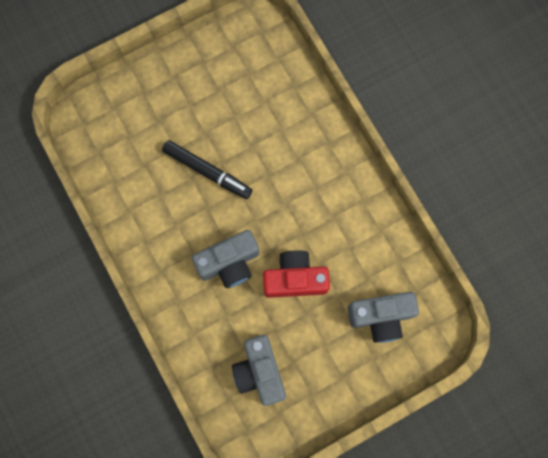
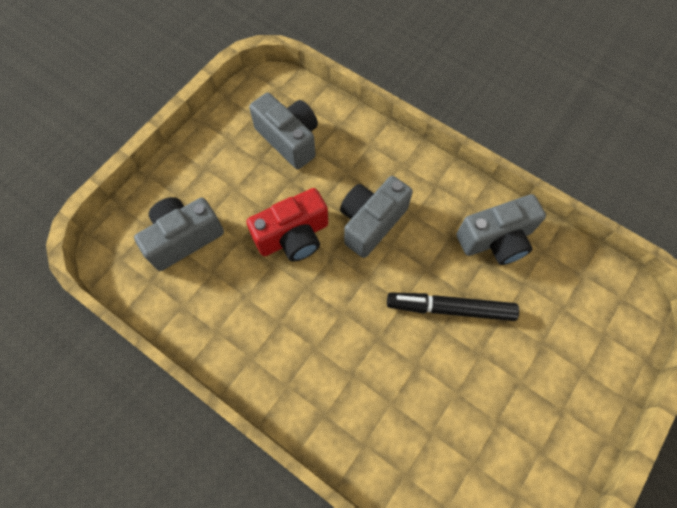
camera: 155 degrees right, 10 degrees down
none -> grey camera [456,194,546,265]

